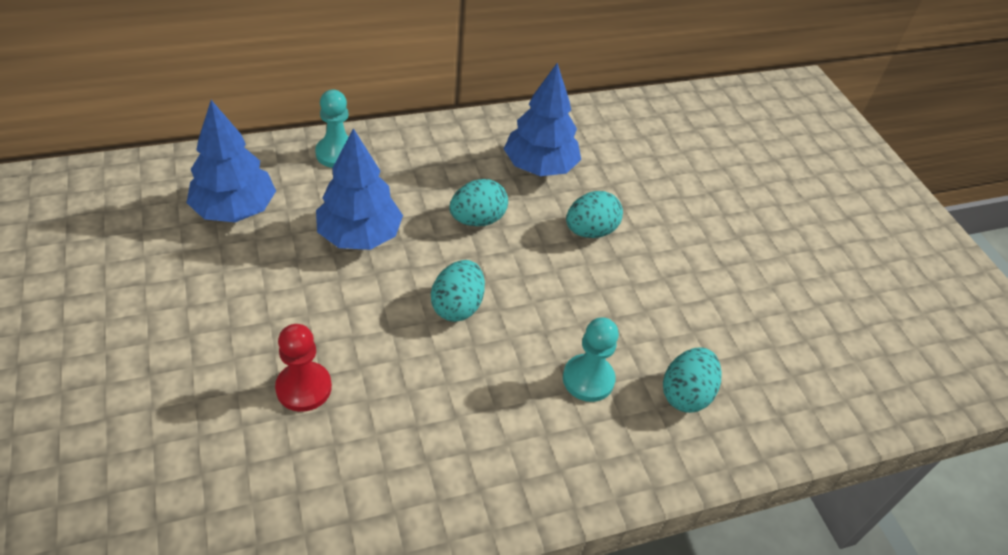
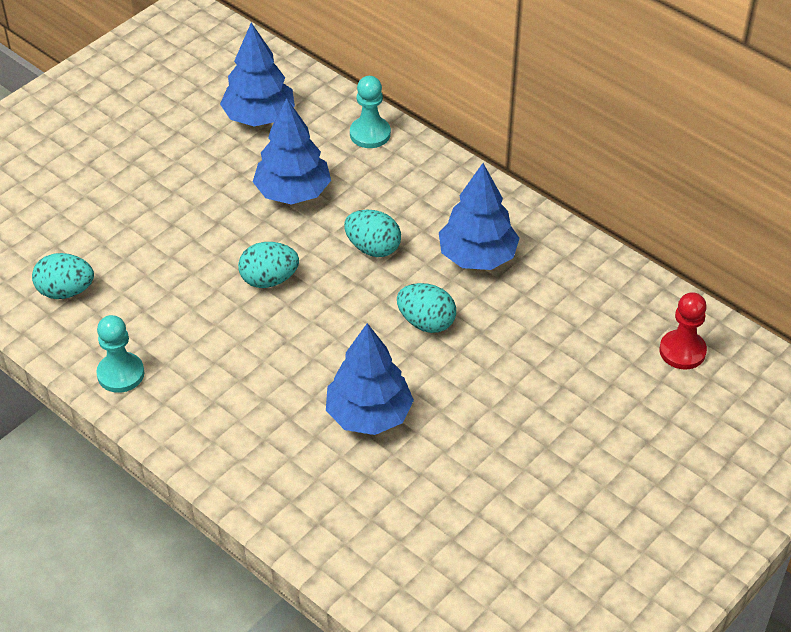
camera: 65 degrees right, 0 degrees up
red pawn [275,324,332,412] -> red pawn moved to [659,292,707,369]
turquoise pawn [563,317,619,402] -> turquoise pawn moved to [96,315,144,393]
turquoise egg [663,347,721,413] -> turquoise egg moved to [32,253,94,299]
none -> blue tree [326,323,414,435]

